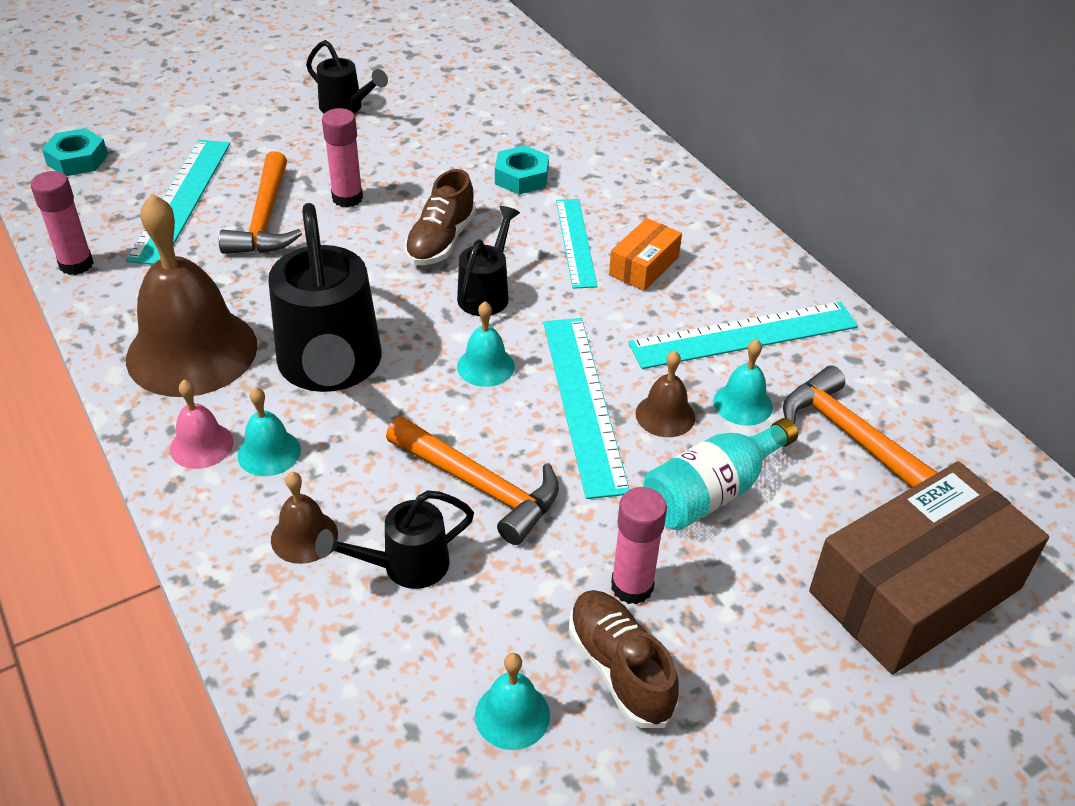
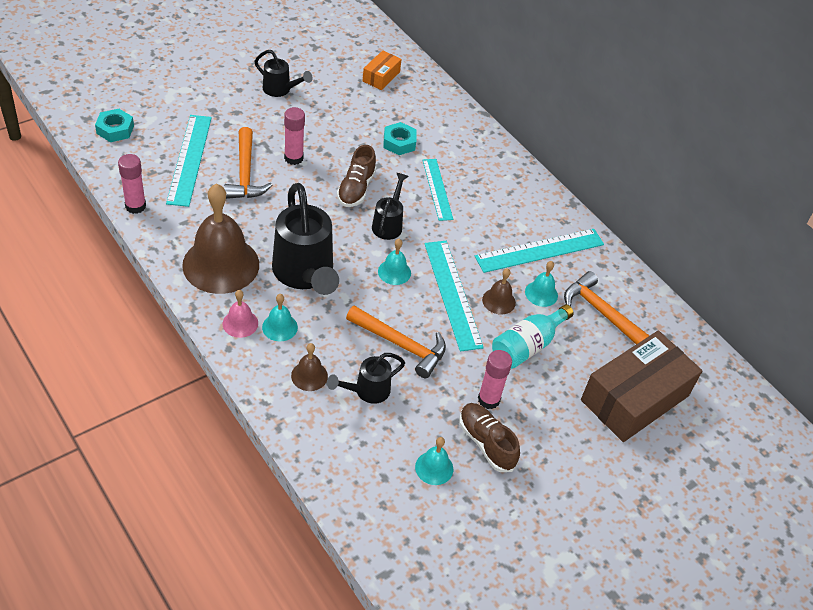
camera: 10 degrees left, 5 degrees up
orange box [609,218,682,291] -> orange box moved to [363,50,402,90]

